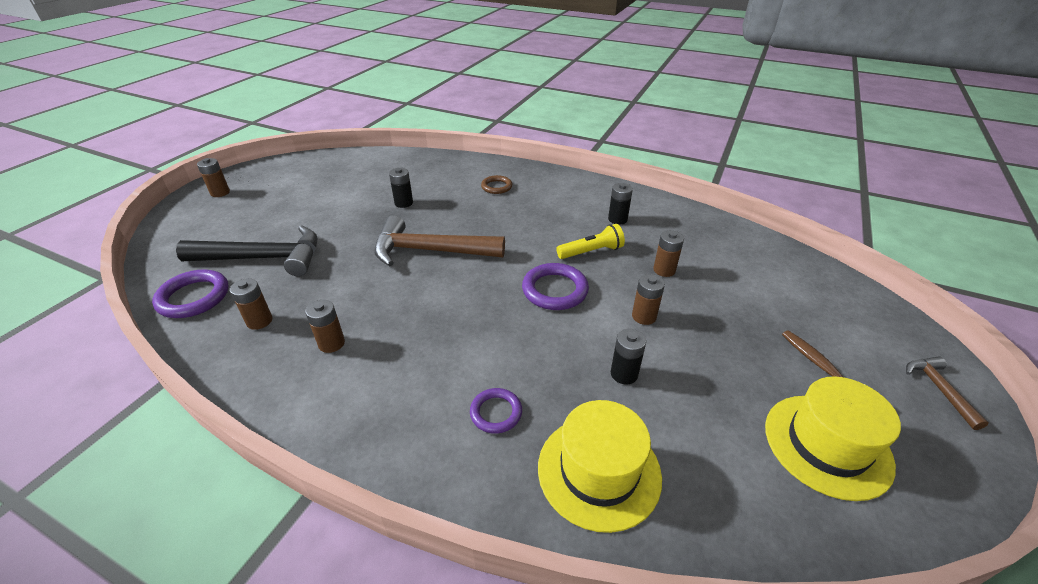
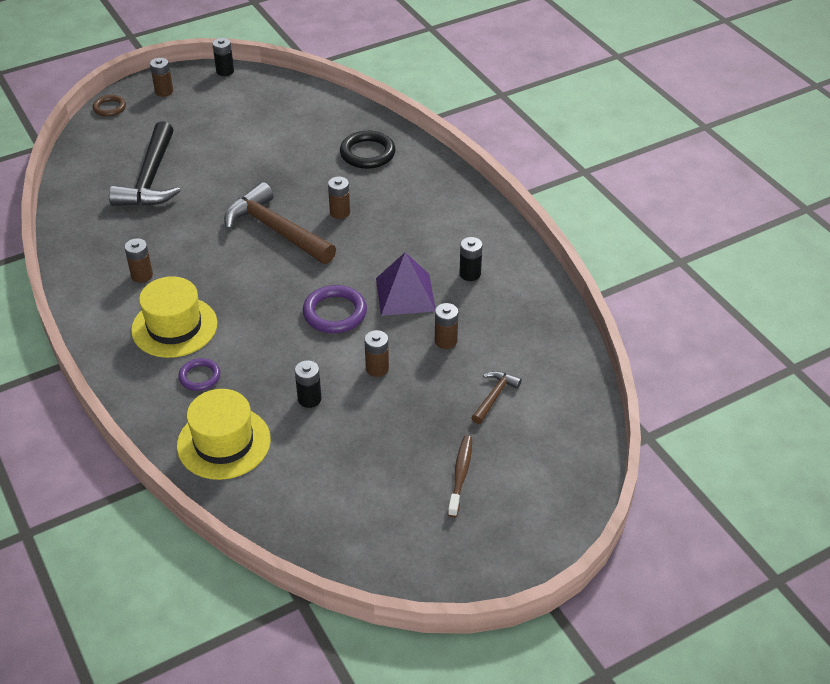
camera: 35 degrees right, 5 degrees up
purple ring [152,269,229,318] -> none
black hammer [176,225,318,277] -> black hammer turned 60 degrees clockwise [109,121,181,207]
brown battery [230,278,272,330] -> brown battery moved to [328,177,350,219]
black battery [389,168,413,208] -> black battery moved to [212,38,234,76]
brown ring [481,175,512,194] -> brown ring moved to [93,95,126,117]
yellow flashlight [556,224,625,259] -> purple pyramid [376,252,436,316]
yellow hat [765,376,901,501] -> yellow hat moved to [131,276,217,358]
brown hammer [906,356,989,430] -> brown hammer moved to [471,371,522,424]
none -> black ring [340,131,396,169]

